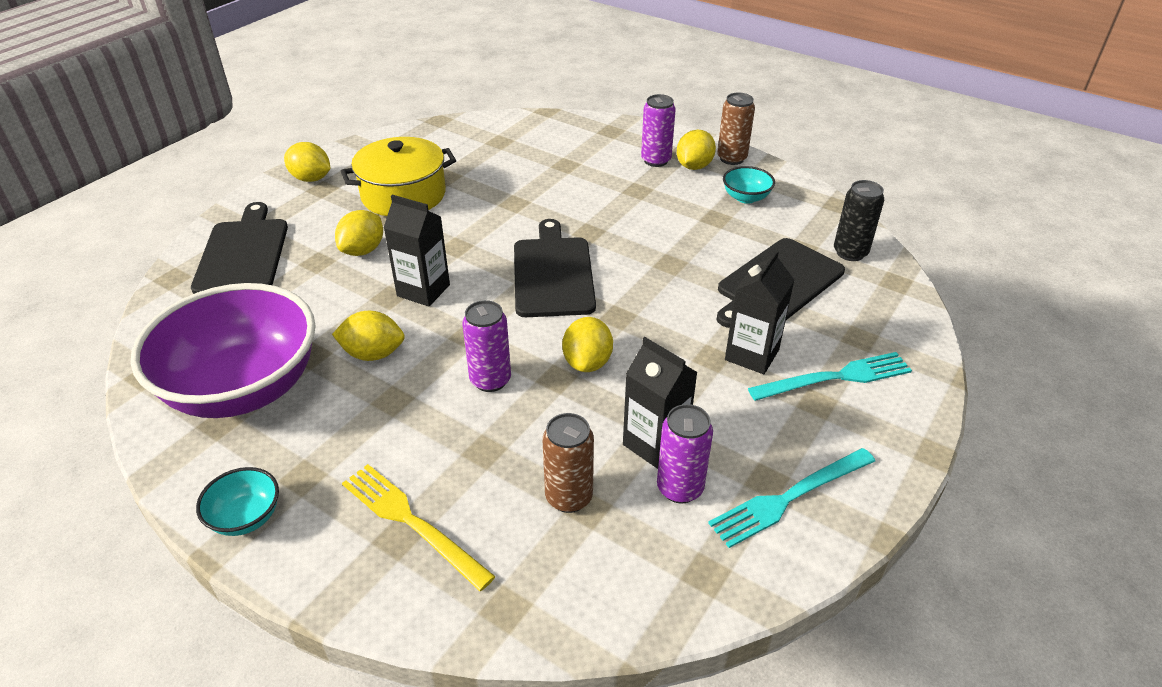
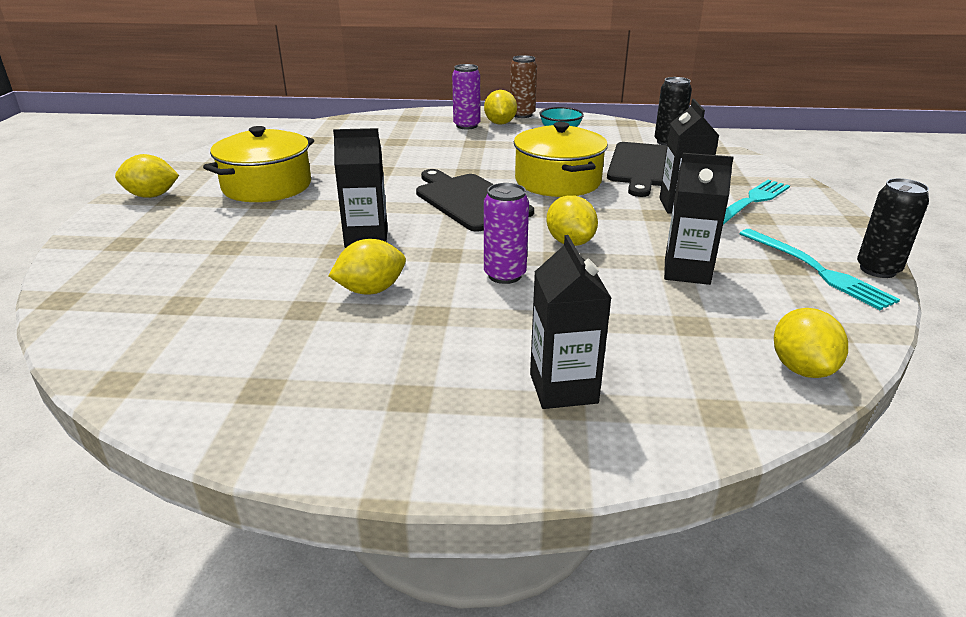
camera: 30 degrees left, 10 degrees down
purple bowl [131,283,316,418] -> none
black cutting board [191,202,288,294] -> none
turquoise bowl [196,467,279,536] -> none
yellow lemon [335,210,383,256] -> yellow lemon moved to [774,308,848,378]
yellow fork [342,464,496,591] -> black carton [530,235,611,409]
brown can [542,413,594,513] -> none
purple can [657,404,713,503] -> none
turquoise fork [708,448,875,548] -> turquoise fork turned 60 degrees counterclockwise [739,229,900,310]
none -> yellow pot [514,122,608,197]
none -> black can [857,178,929,278]

